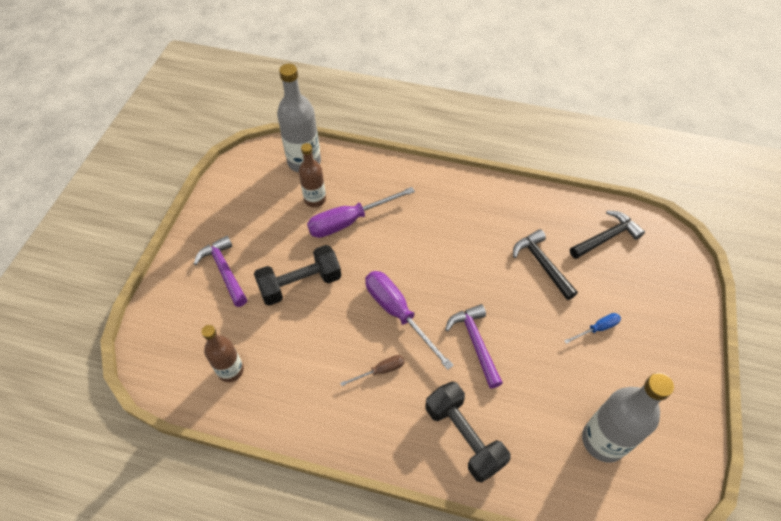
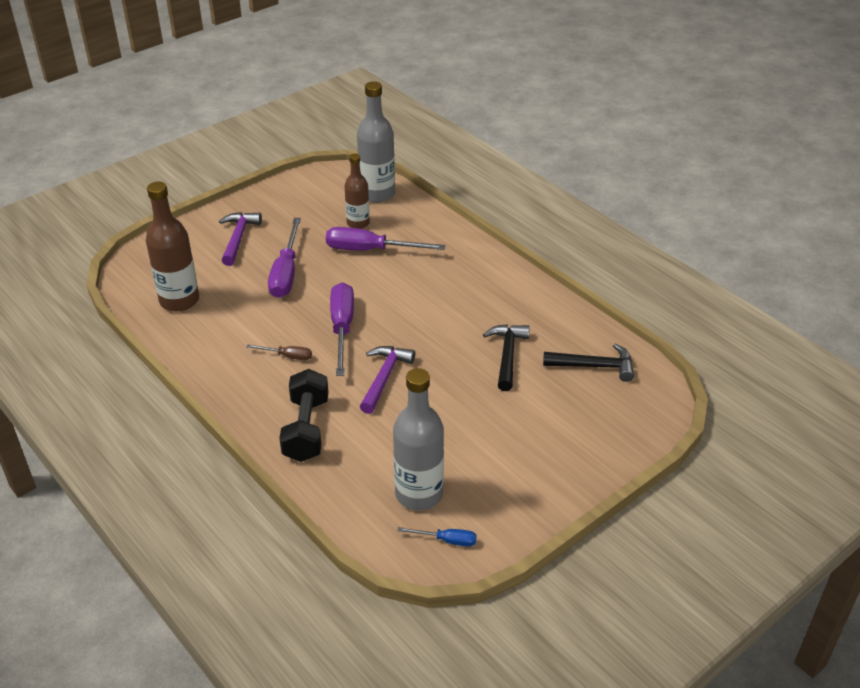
camera: 35 degrees right, 15 degrees down
brown bottle [201,325,244,382] -> brown bottle [146,182,199,312], size x1.59
black dumbbell [254,245,341,306] -> purple screwdriver [268,218,301,298]
blue screwdriver [564,313,621,344] -> blue screwdriver moved to [397,527,477,547]

